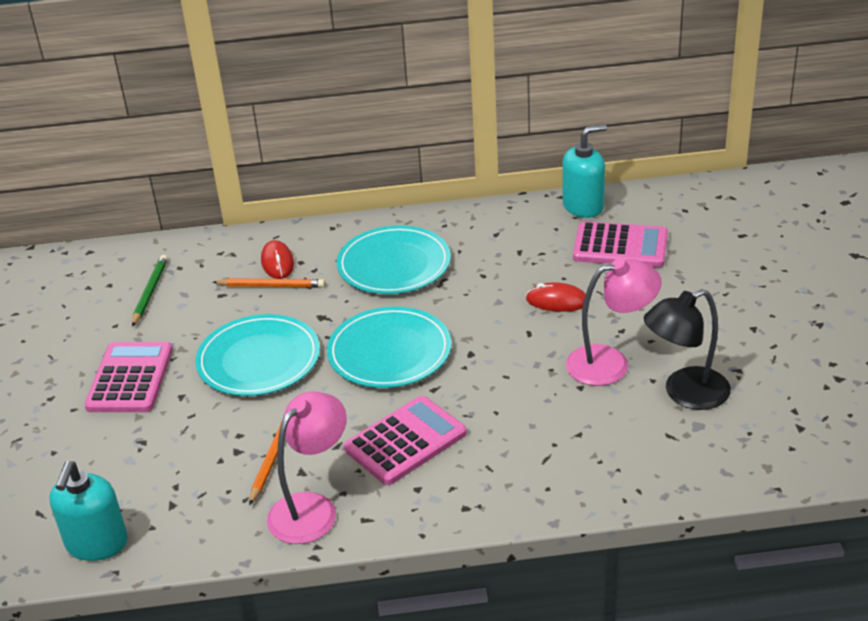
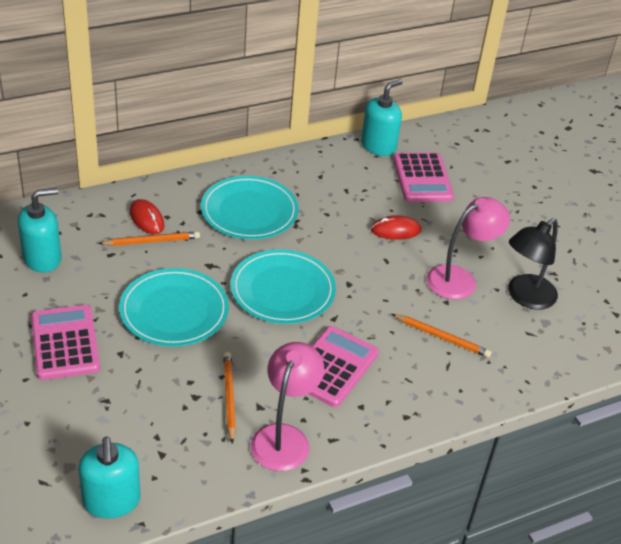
camera: 25 degrees left, 5 degrees up
green pencil [132,254,168,327] -> turquoise soap dispenser [18,188,62,273]
pink calculator [573,221,668,267] -> pink calculator turned 90 degrees clockwise [393,153,454,202]
none -> orange pencil [392,314,492,358]

